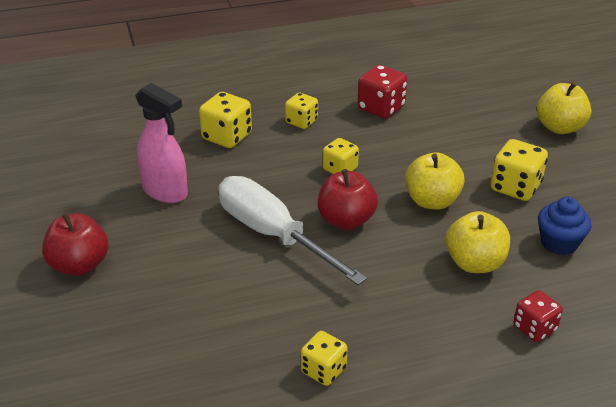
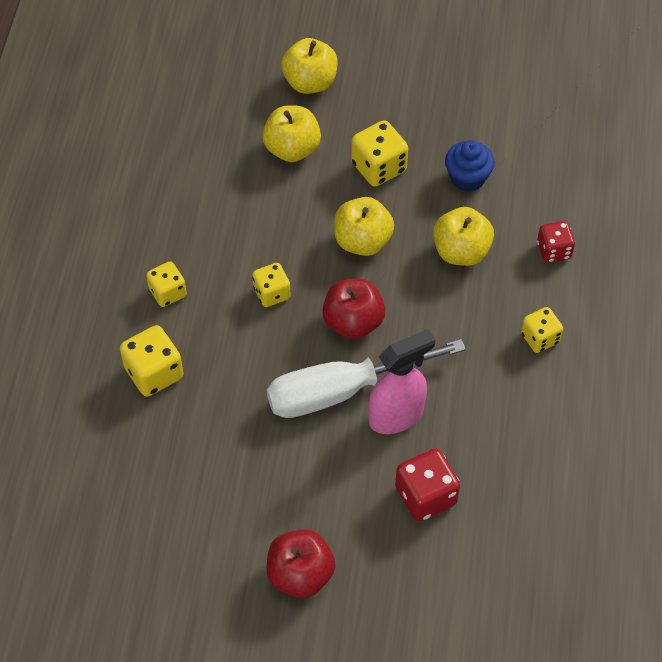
camera: 65 degrees left, 20 degrees up
pink spray bottle [135,83,188,203] -> pink spray bottle moved to [368,329,436,434]
yellow dice [301,331,347,386] -> yellow dice moved to [521,307,563,353]
red dice [357,65,408,119] -> red dice moved to [395,448,460,521]
none -> yellow apple [262,105,321,162]

